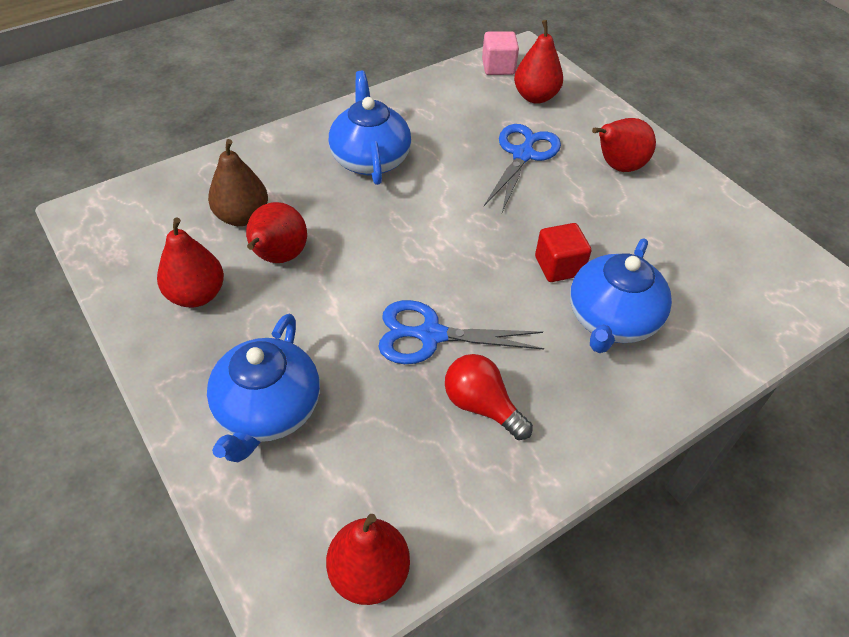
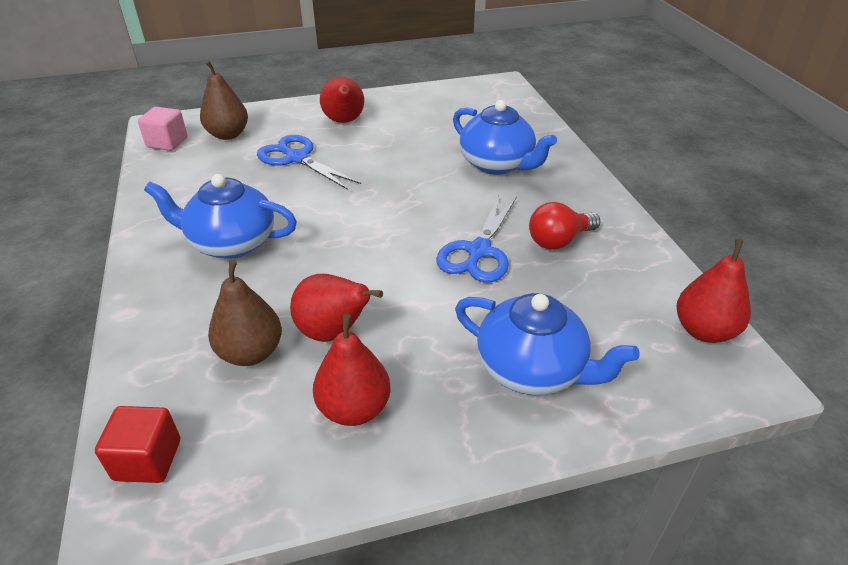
camera: 70 degrees left, 10 degrees down
red pear [514,20,563,104] -> brown pear [200,60,248,140]
red cube [535,223,591,282] -> red cube moved to [95,406,180,483]

